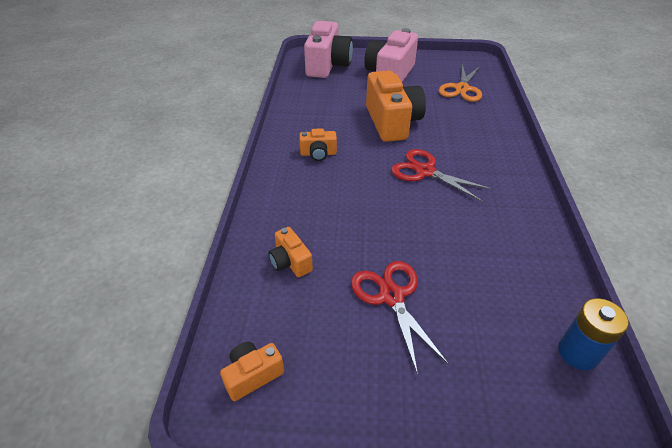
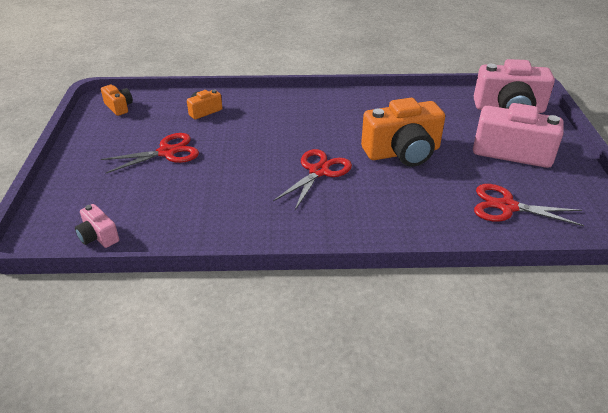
camera: 85 degrees right, 5 degrees down
orange camera [299,128,337,161] -> none
orange scissors [439,64,482,102] -> red scissors [474,184,584,226]
blue battery [558,298,629,370] -> pink camera [75,204,119,248]

